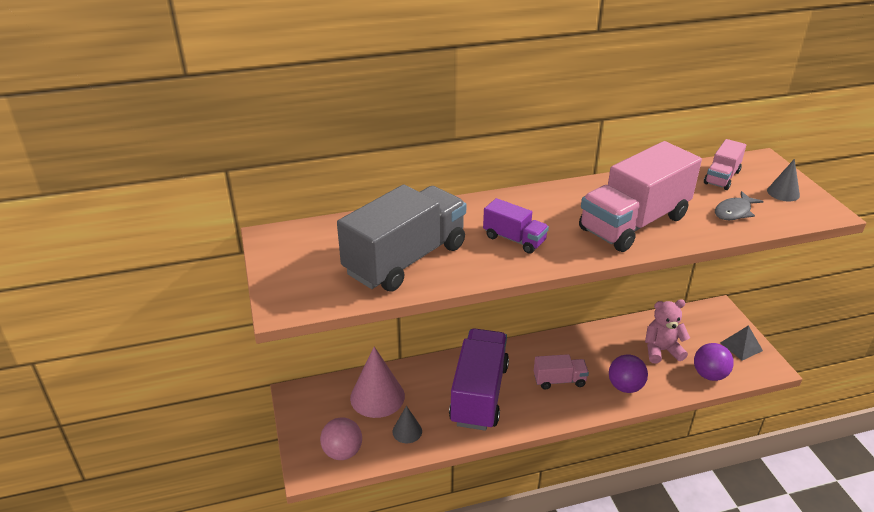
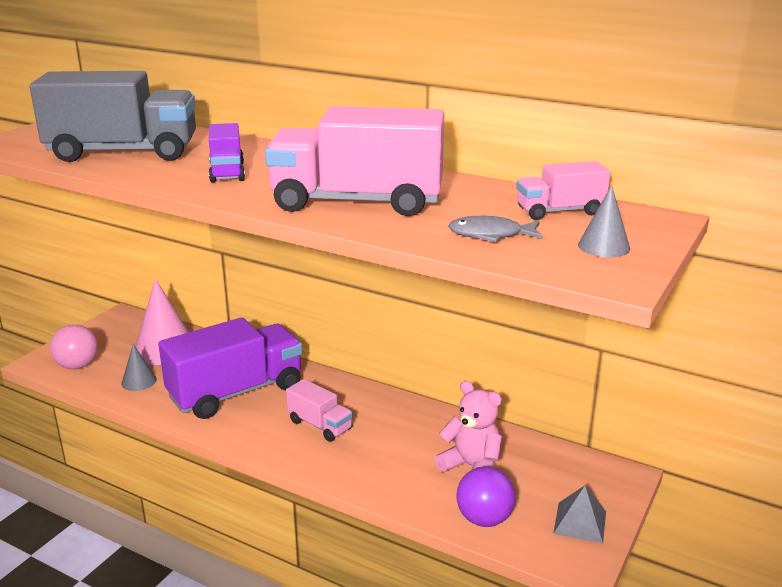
camera: 45 degrees right, 10 degrees down
purple ball [609,354,648,393] -> none

